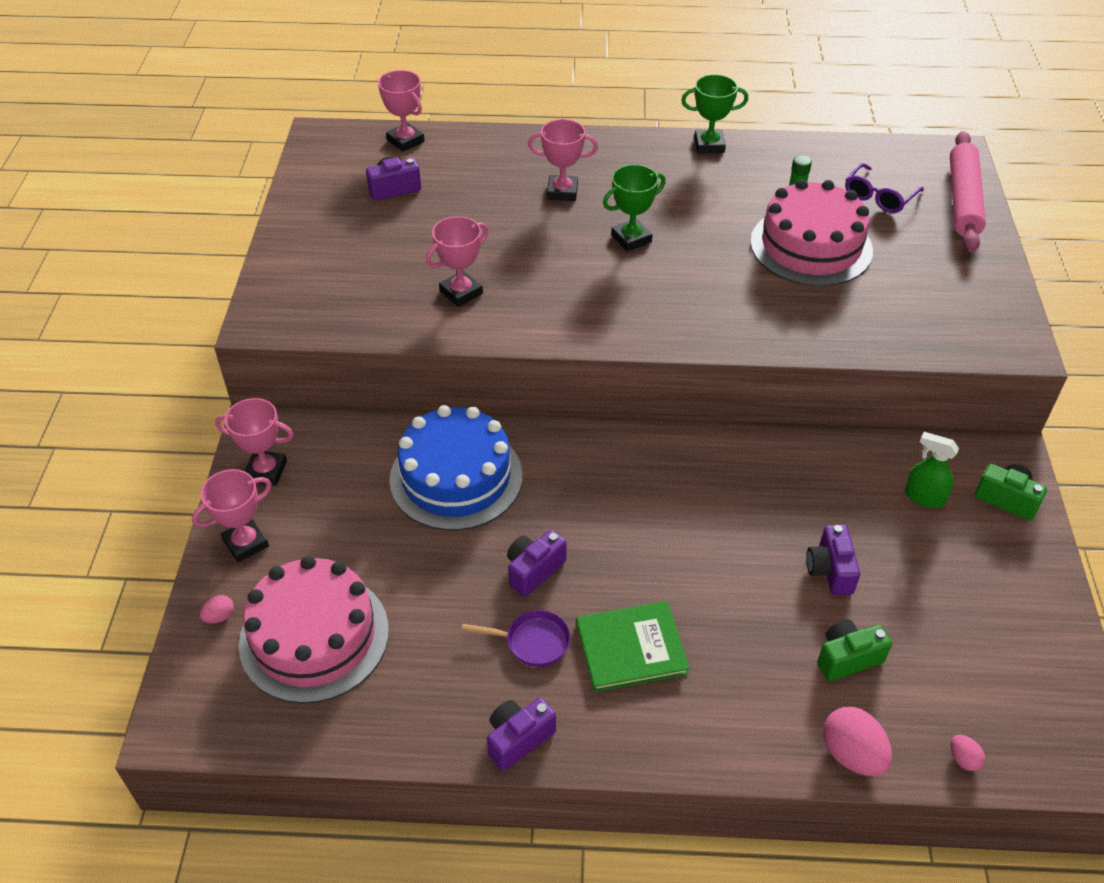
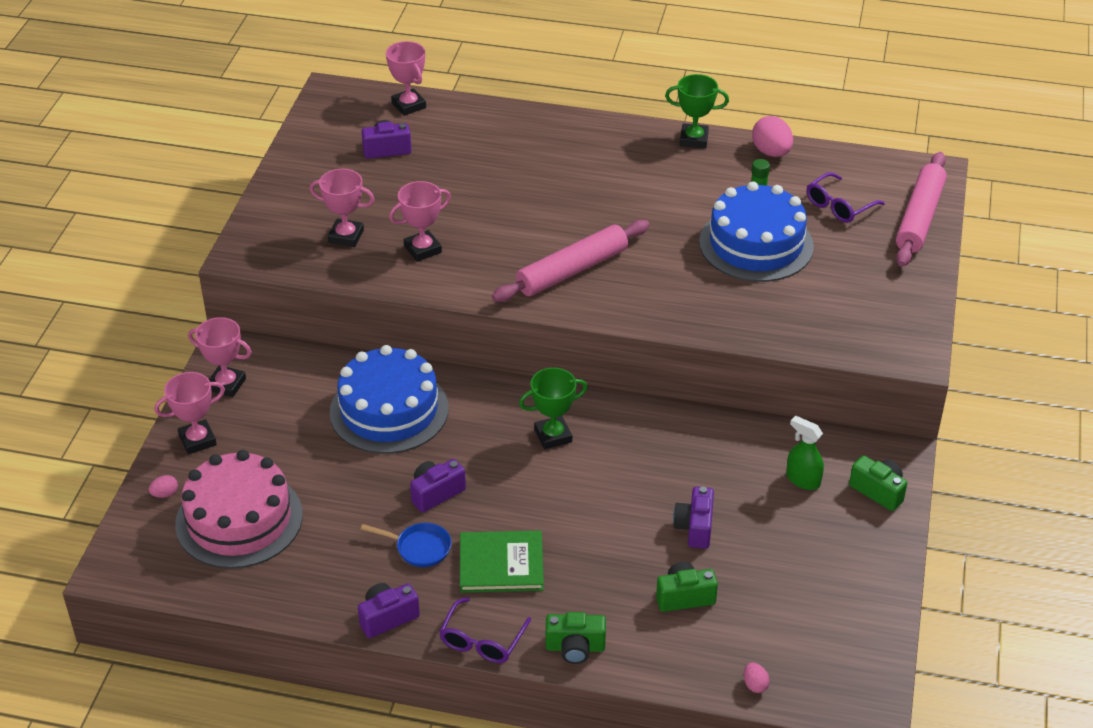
camera: 10 degrees right, 5 degrees down
purple pan [462,610,571,667] -> blue pan [361,523,451,567]
pink trophy [528,119,598,201] -> pink trophy moved to [310,169,375,247]
green trophy [603,164,666,252] -> green trophy moved to [519,368,588,449]
pink cake [750,179,873,286] -> blue cake [699,181,814,282]
pink egg [823,707,892,776] -> pink egg moved to [752,116,793,157]
none -> purple glasses [439,597,531,663]
none -> pink rolling pin [492,220,650,302]
none -> green camera [546,612,606,664]

